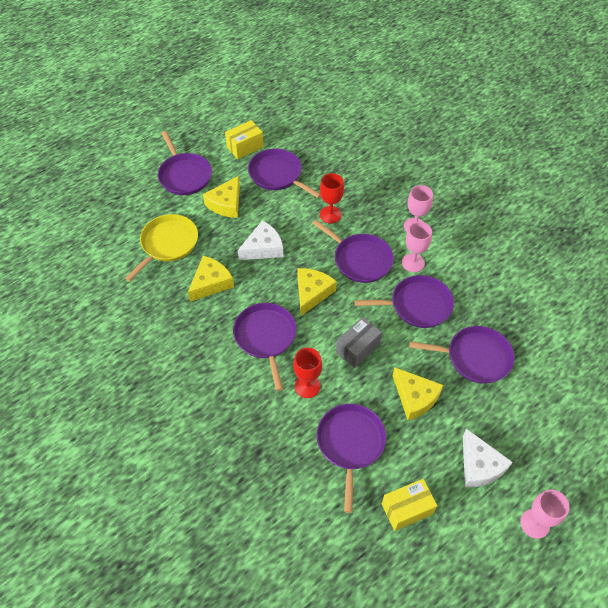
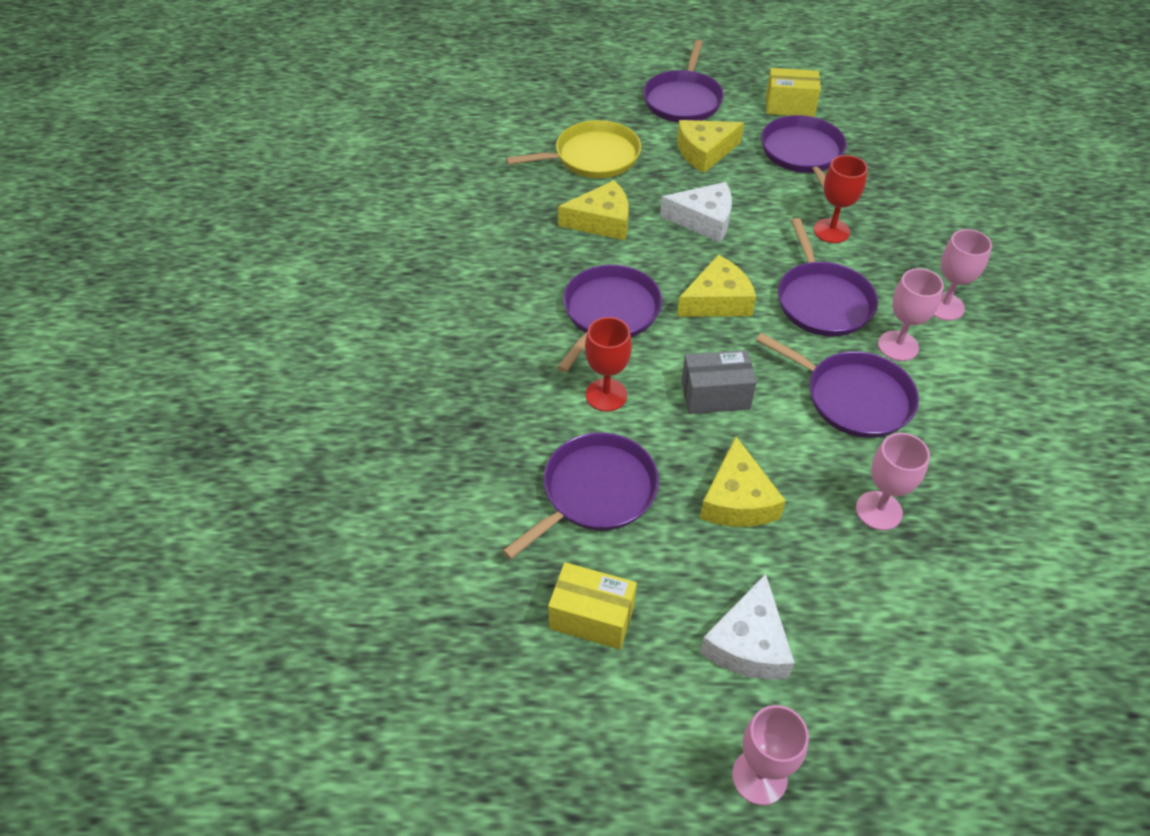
camera: 40 degrees right, 5 degrees down
purple pan [409,326,515,384] -> pink goblet [856,433,930,530]

